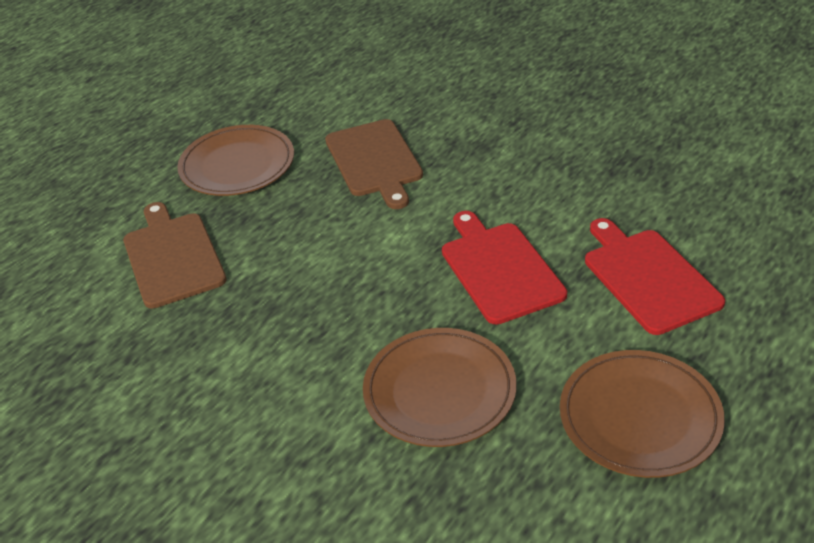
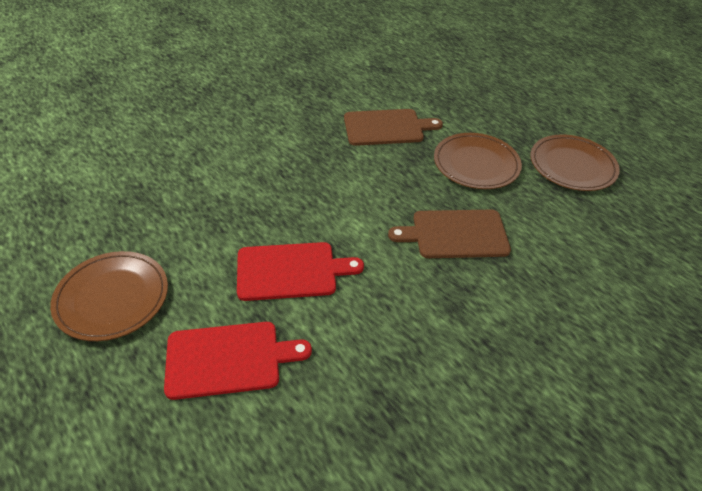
camera: 100 degrees right, 5 degrees up
brown plate [363,328,517,447] -> brown plate moved to [530,134,620,191]

